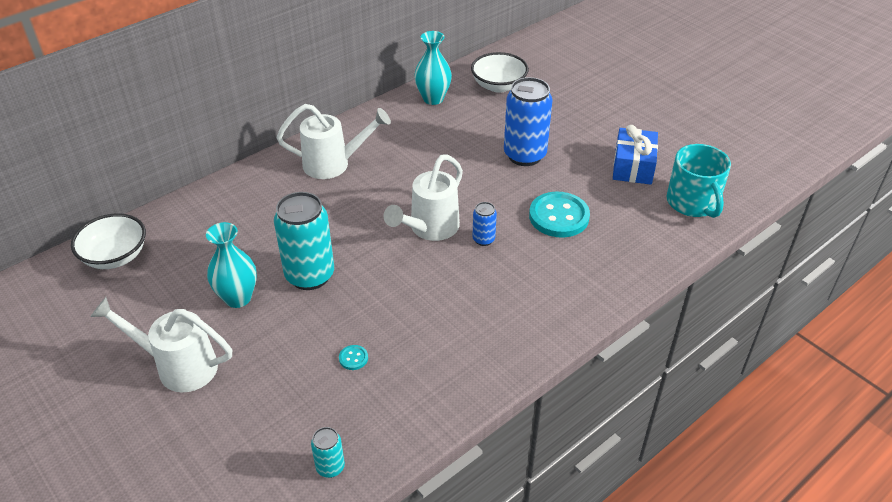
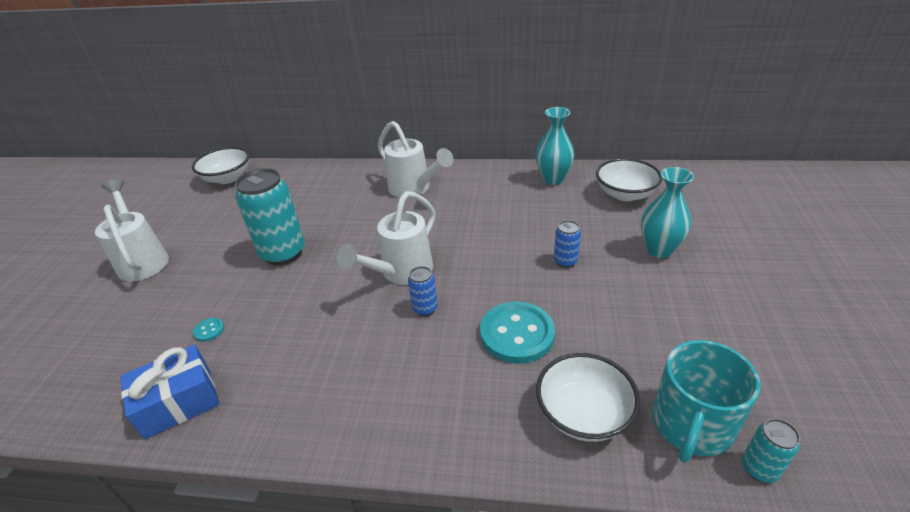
camera: 50 degrees right, 5 degrees down
turquoise vase [206,222,257,308] -> turquoise vase moved to [641,167,694,258]
turquoise can [311,427,345,478] -> turquoise can moved to [742,418,800,483]
white watering can [384,155,463,241] -> white watering can turned 45 degrees counterclockwise [337,191,435,285]
blue can [504,77,553,166] -> blue can [554,220,581,268], size x0.47
blue gift [613,125,658,185] -> blue gift moved to [120,345,220,440]
none -> white bowl [536,353,640,442]

